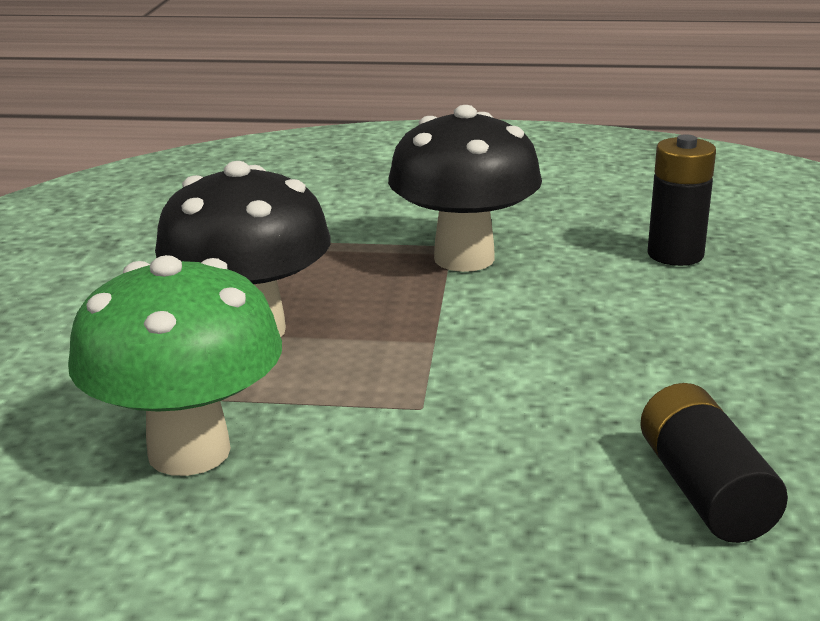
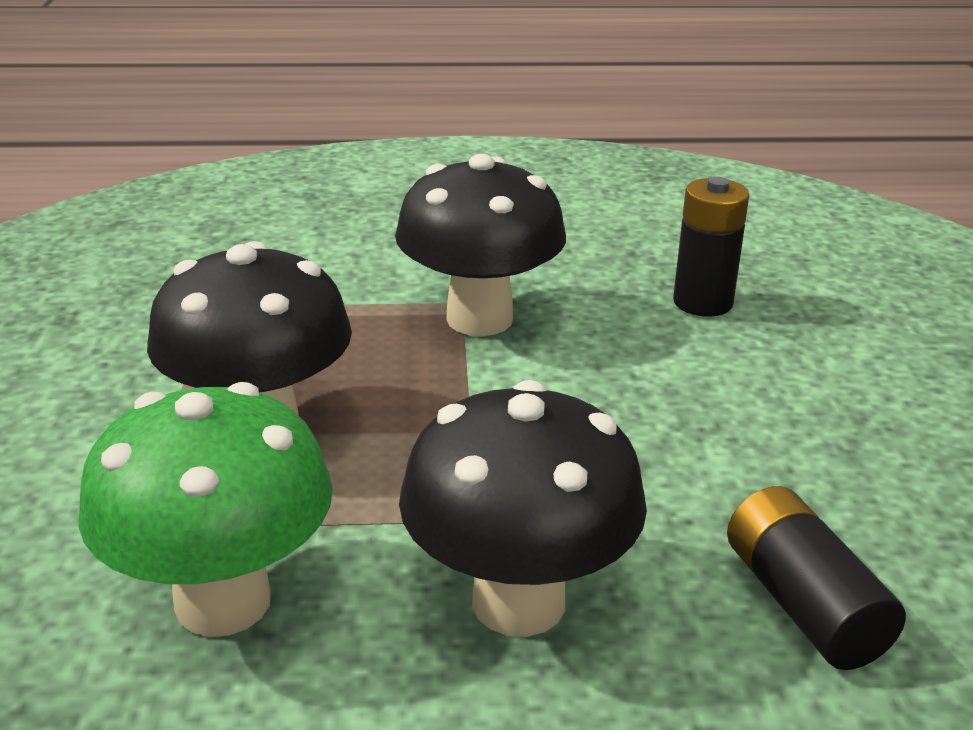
camera: 10 degrees left, 5 degrees up
none -> black mushroom [399,380,647,637]

